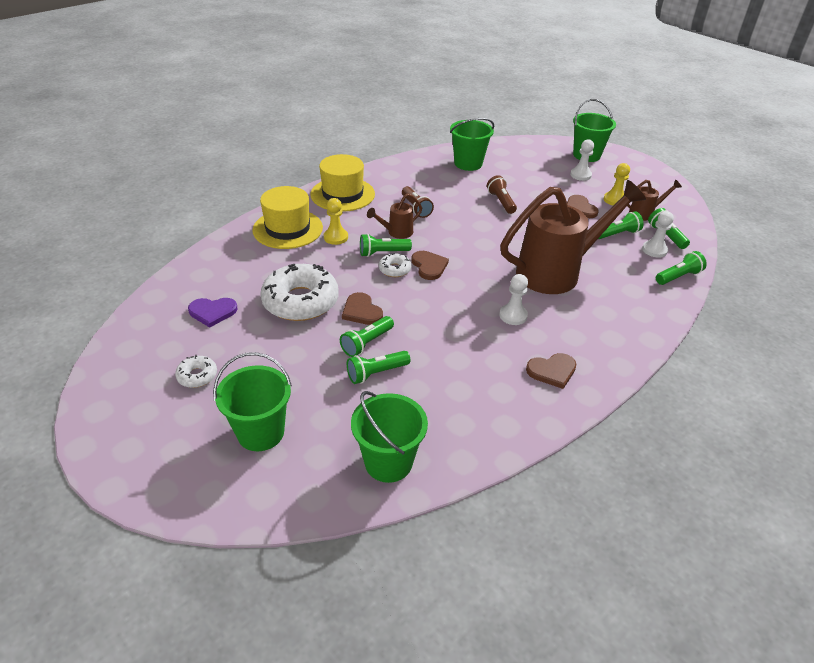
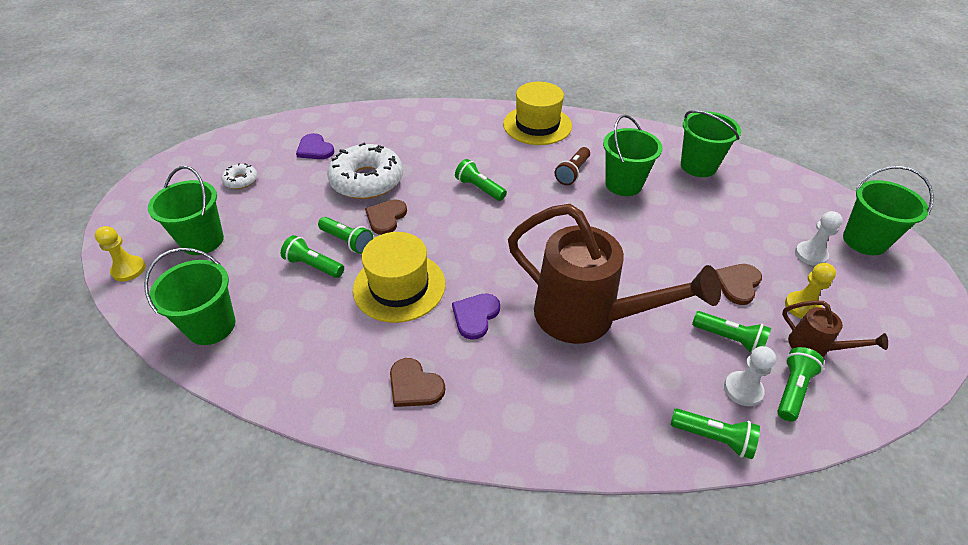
camera: 55 degrees right, 5 degrees up
yellow hat [252,186,323,249] -> yellow hat moved to [353,232,446,323]
yellow pawn [324,198,348,245] -> yellow pawn moved to [95,226,146,282]
green flashlight [340,316,394,357] -> green flashlight turned 150 degrees counterclockwise [318,217,373,254]
brown watering can [367,193,422,239] -> none
white donut [379,253,412,277] -> none
brown heart [411,251,449,280] -> none
brown flashlight [487,175,517,214] -> none
white pawn [499,274,528,325] -> purple heart [452,293,500,340]
none -> green bucket [603,115,662,196]

